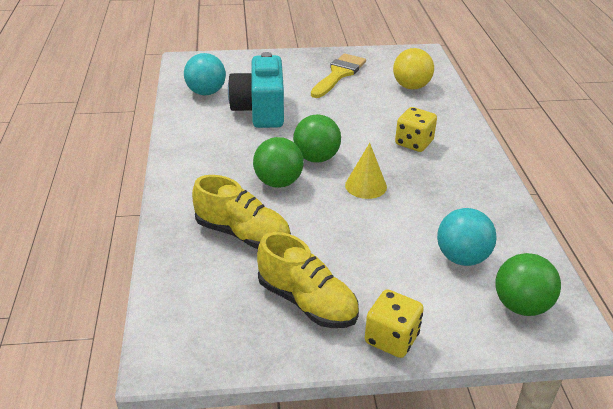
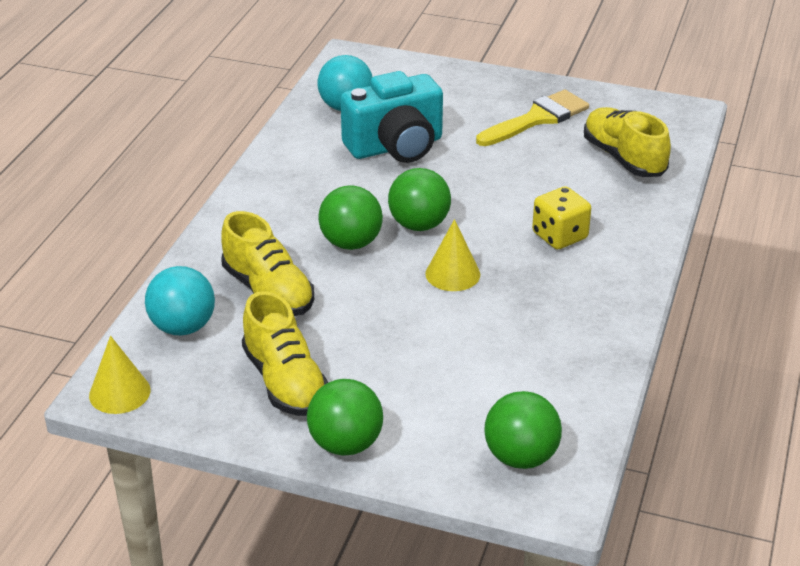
camera: 25 degrees right, 0 degrees up
turquoise camera [228,52,284,128] -> turquoise camera turned 135 degrees counterclockwise [341,71,443,163]
yellow dice [365,289,424,358] -> green ball [307,379,383,456]
yellow ball [393,48,434,89] -> yellow shoe [584,107,671,177]
turquoise ball [437,208,497,266] -> turquoise ball moved to [145,266,215,336]
none -> yellow cone [89,336,151,414]

